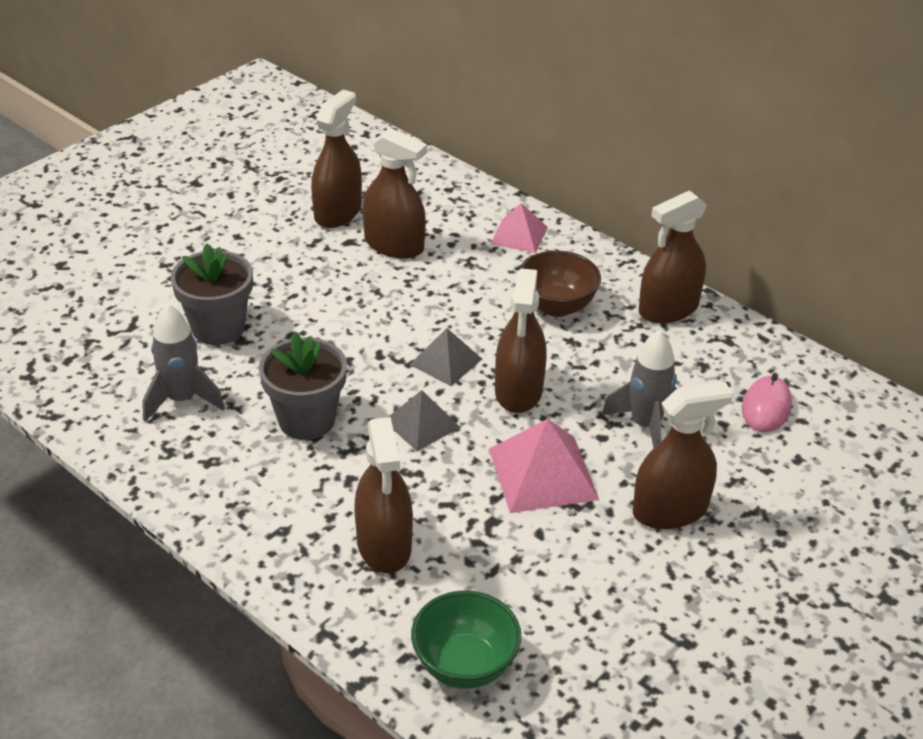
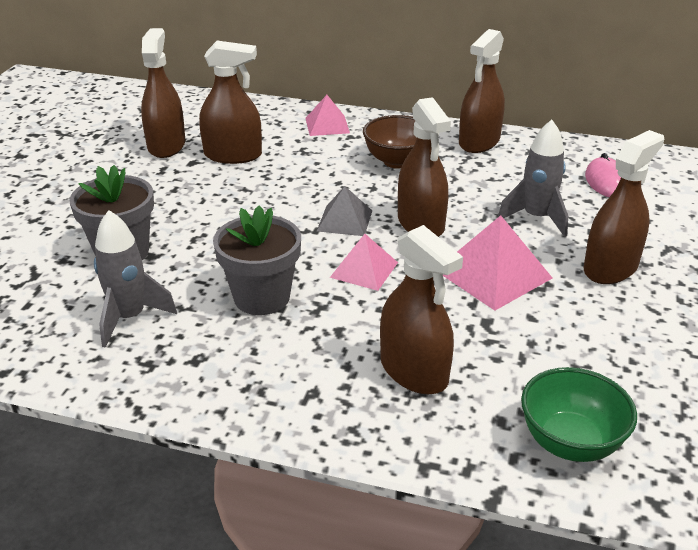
camera: 25 degrees left, 5 degrees down
grey pyramid [389,390,461,451] -> pink pyramid [330,234,398,291]

